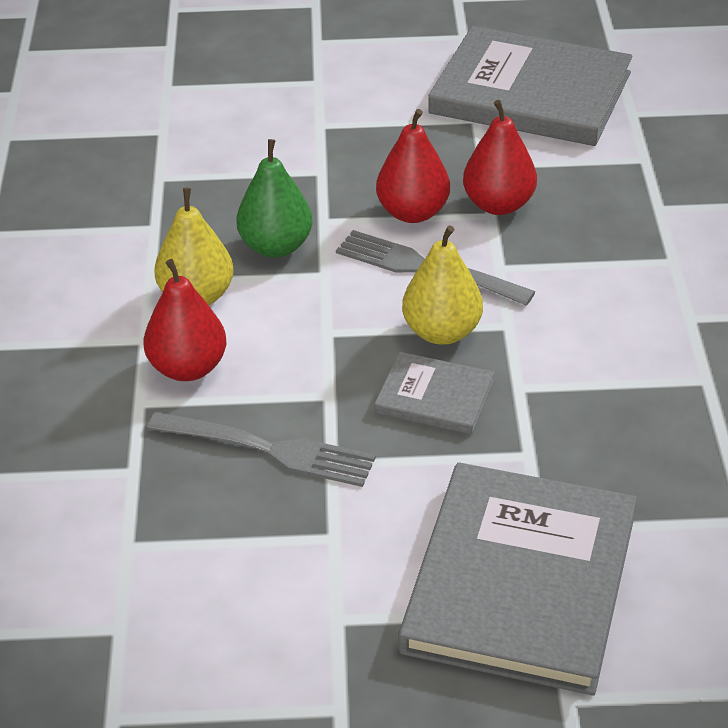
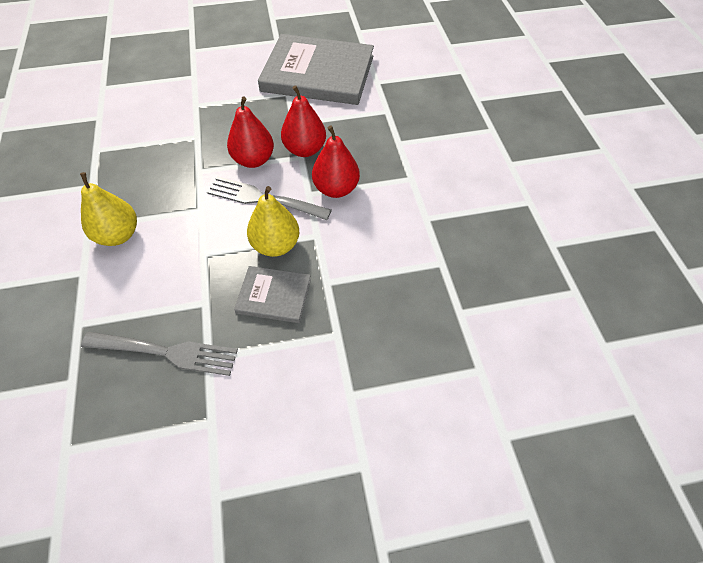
camera: 10 degrees left, 15 degrees up
red pear [144,259,226,381] -> red pear moved to [312,126,360,198]
green pear [236,139,312,258] -> none
grey book [399,462,637,696] -> none

